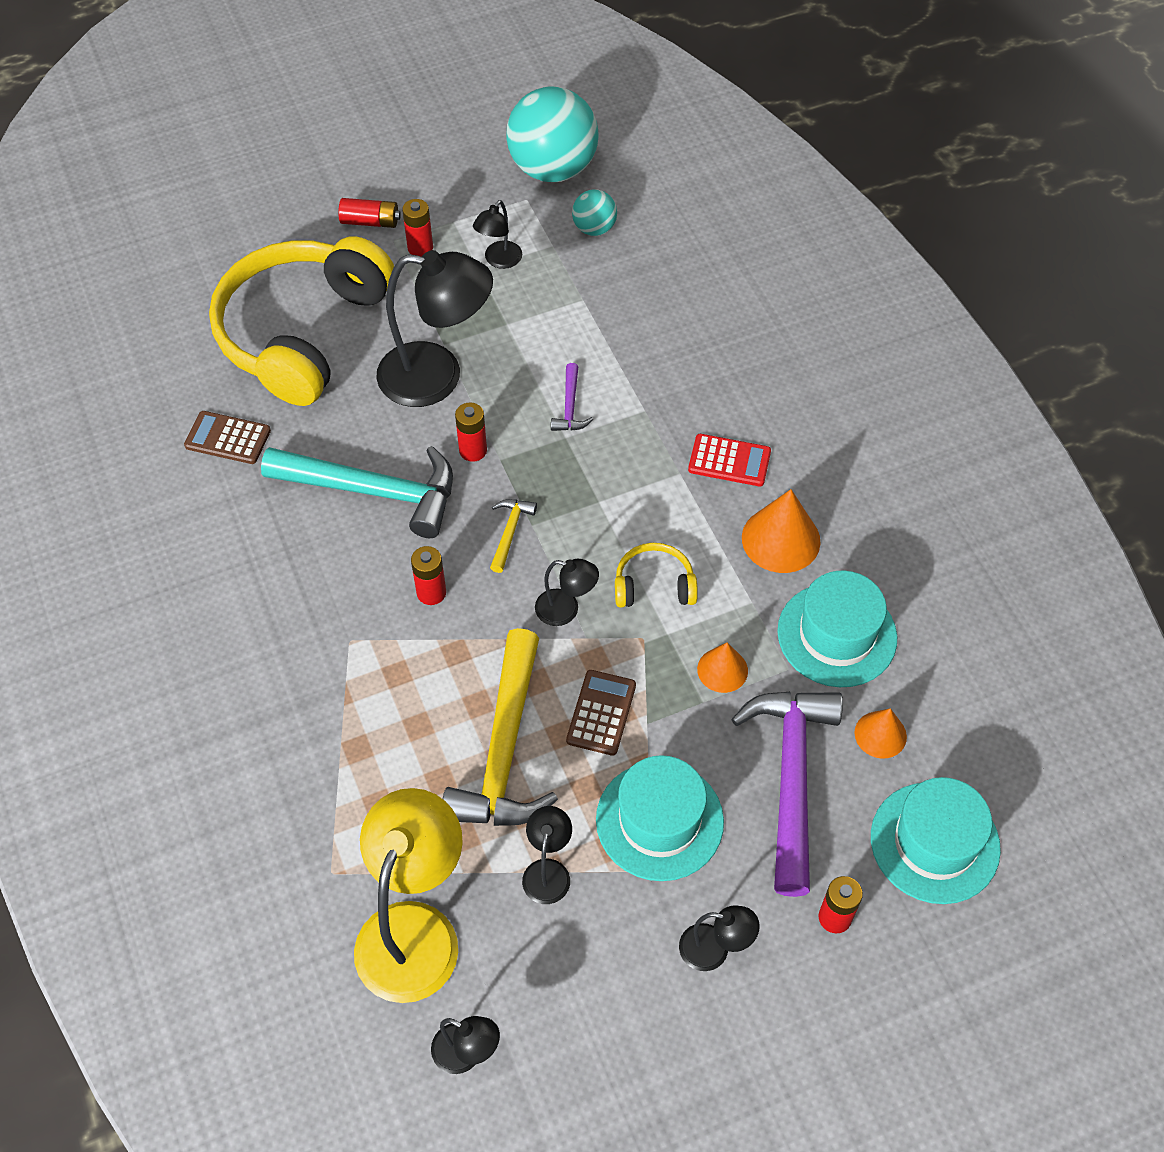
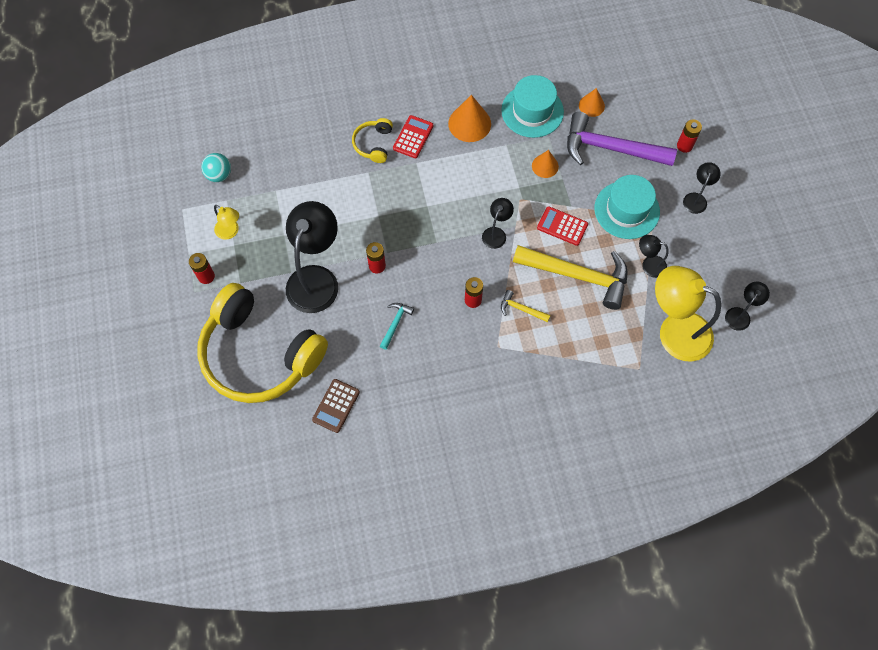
camera: 80 degrees left, 10 degrees up
turquoise hammer [261,446,453,538] -> turquoise hammer [380,303,414,350], size x0.43
red battery [338,198,401,228] -> none
black lamp [473,200,522,269] -> yellow lamp [214,205,239,240]
yellow hammer [490,499,537,573] -> yellow hammer moved to [501,290,551,322]
turquoise ball [506,86,599,182] -> none
purple hammer [551,363,593,431] -> none
brown calculator [566,670,636,756] -> red calculator [537,206,588,246]
yellow headphones [615,543,698,607] -> yellow headphones moved to [352,118,393,163]
turquoise hat [871,777,1001,904] -> none

